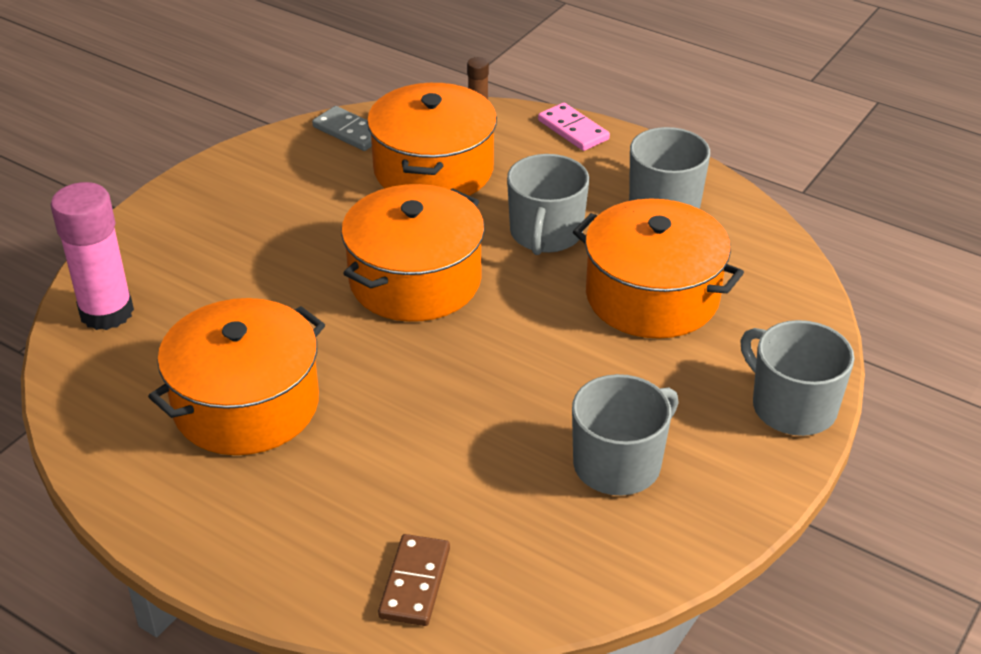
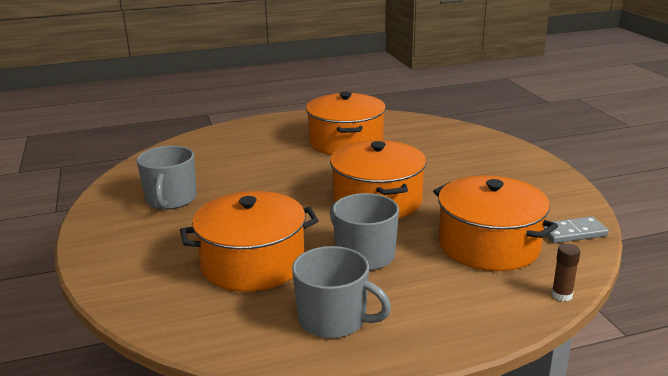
camera: 130 degrees right, 15 degrees down
pink glue stick [51,182,134,330] -> none
brown domino [378,534,450,626] -> none
pink domino [538,103,610,151] -> none
grey mug [740,320,854,436] -> none

